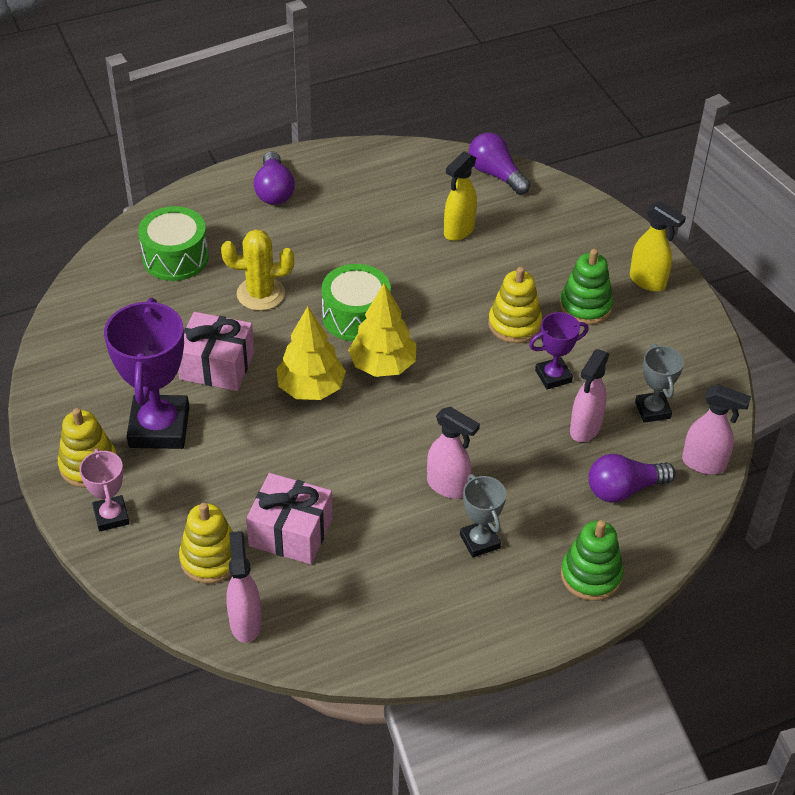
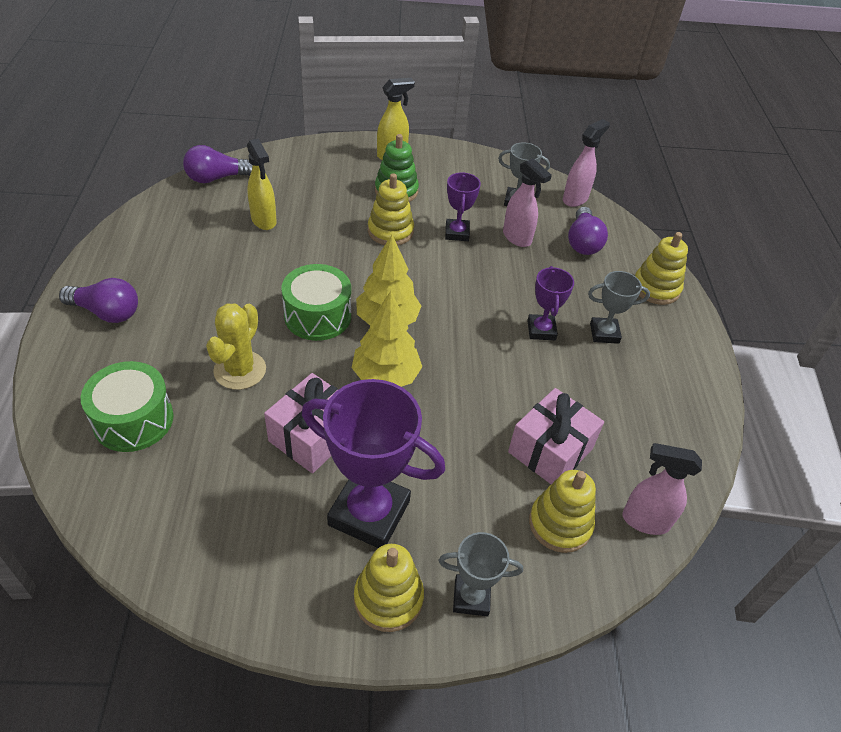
camera: 70 degrees left, 0 degrees up
pink trophy [79,449,129,532] -> grey trophy [438,532,523,616]
pink spray bottle [427,407,480,499] -> purple trophy [527,266,574,340]
green stacking toy [561,520,623,601] -> yellow stacking toy [635,232,688,305]

